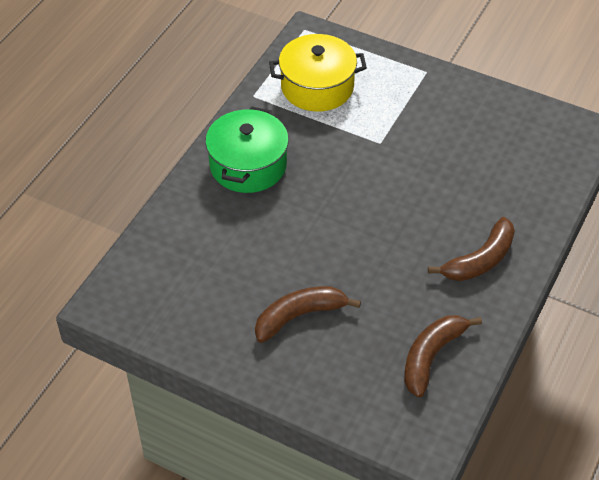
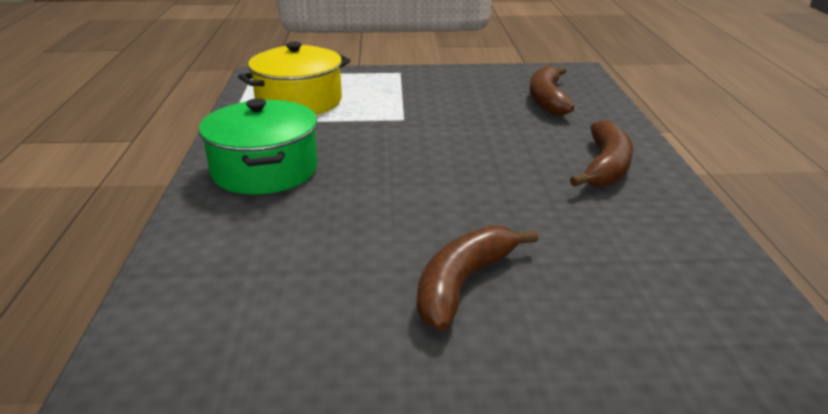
camera: 30 degrees left, 20 degrees down
brown banana [404,315,482,398] -> brown banana moved to [529,65,574,116]

